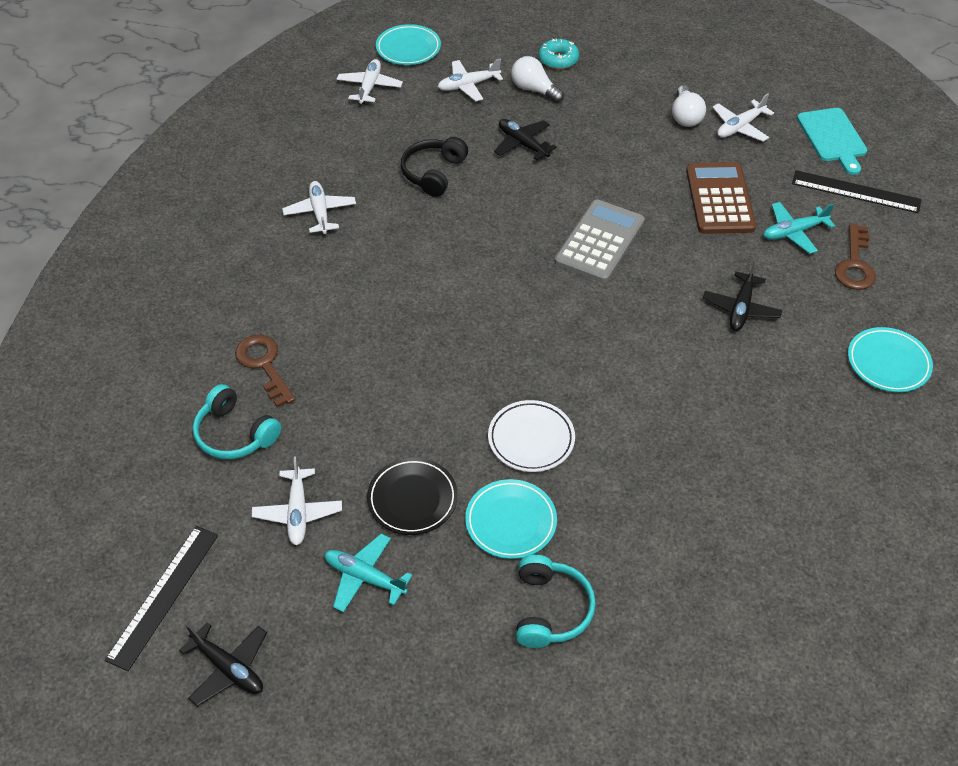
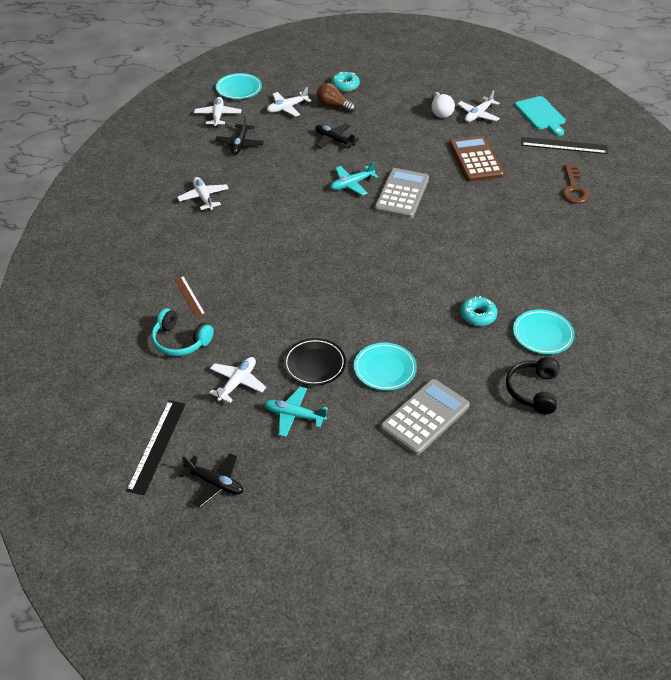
camera: 10 degrees left, 5 degrees down
brown key [235,335,296,407] -> brown ruler [174,276,206,318]
white plane [252,456,342,545] -> white plane turned 135 degrees counterclockwise [209,357,266,403]
black headphones [401,137,468,197] -> black headphones moved to [506,357,560,415]
white plate [488,400,575,472] -> none
white light bulb [511,56,564,103] -> brown light bulb [316,83,356,112]
turquoise headphones [516,555,596,648] -> grey calculator [380,379,470,455]
black plane [703,262,782,331] -> black plane moved to [215,116,264,155]
turquoise plane [763,202,835,254] -> turquoise plane moved to [330,162,378,195]
turquoise plate [848,327,933,392] -> turquoise plate moved to [513,309,575,354]
none -> turquoise donut [460,296,498,326]

